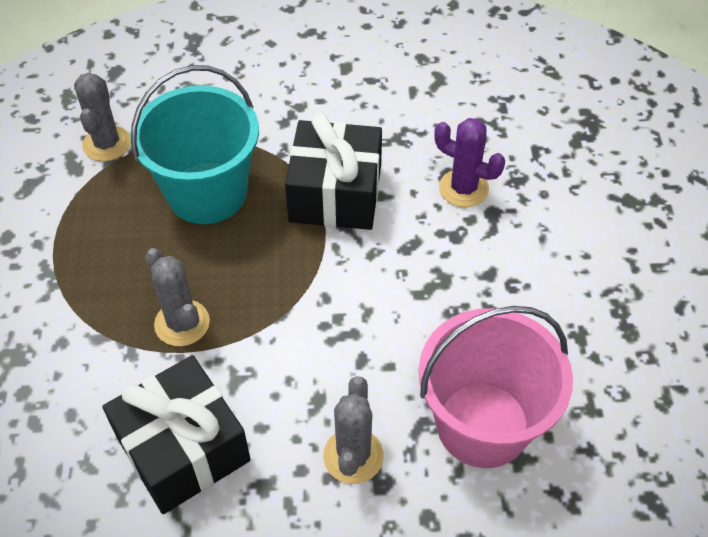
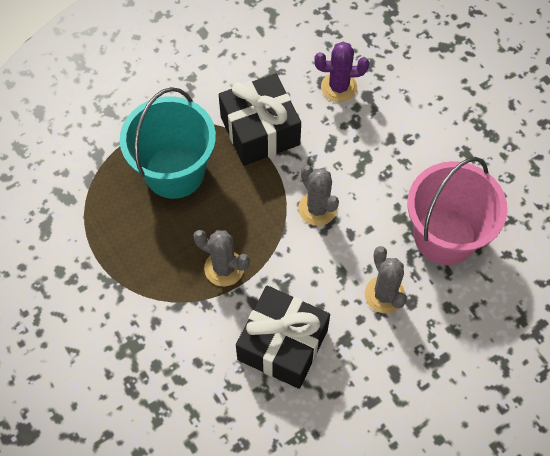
camera: 30 degrees left, 10 degrees up
grey cactus [74,73,131,161] -> grey cactus moved to [298,165,339,226]

